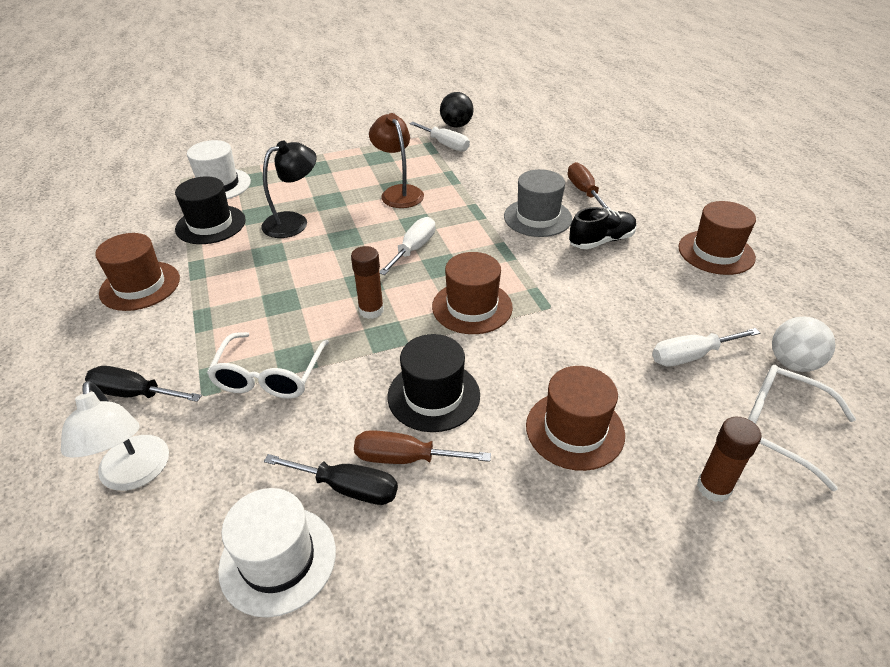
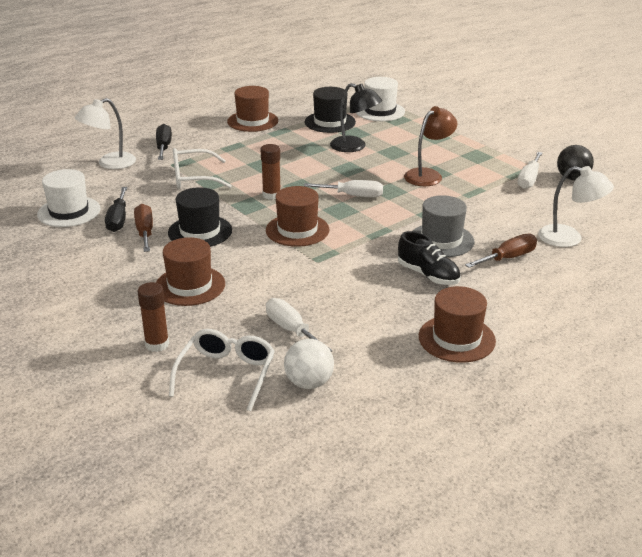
camera: 70 degrees right, 10 degrees down
none -> white lamp [538,166,614,247]

